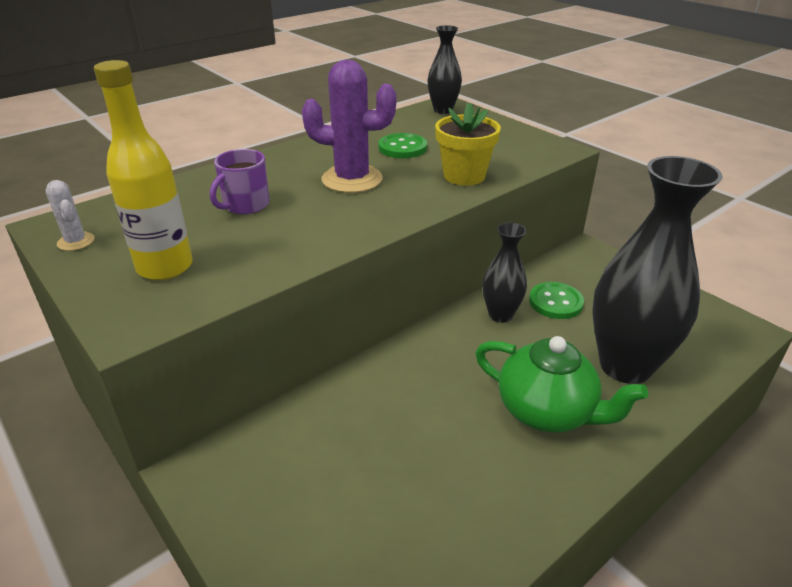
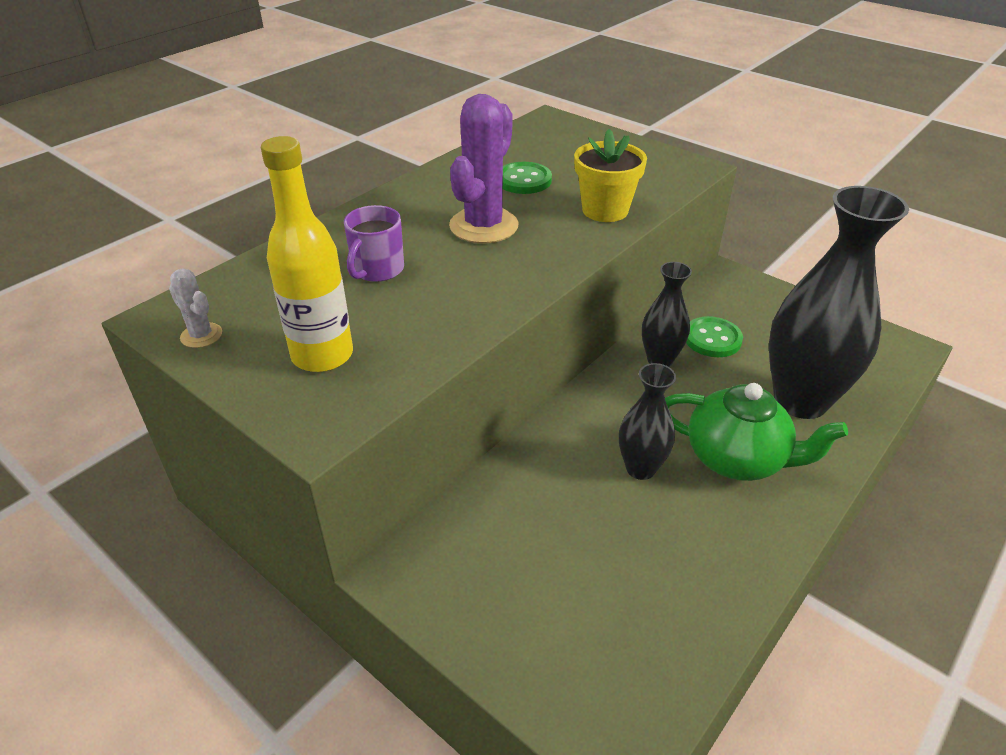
camera: 10 degrees left, 5 degrees up
purple cactus [302,60,396,193] -> purple cactus turned 60 degrees counterclockwise [449,94,519,243]
black vase [427,25,462,114] -> black vase moved to [619,363,676,480]

